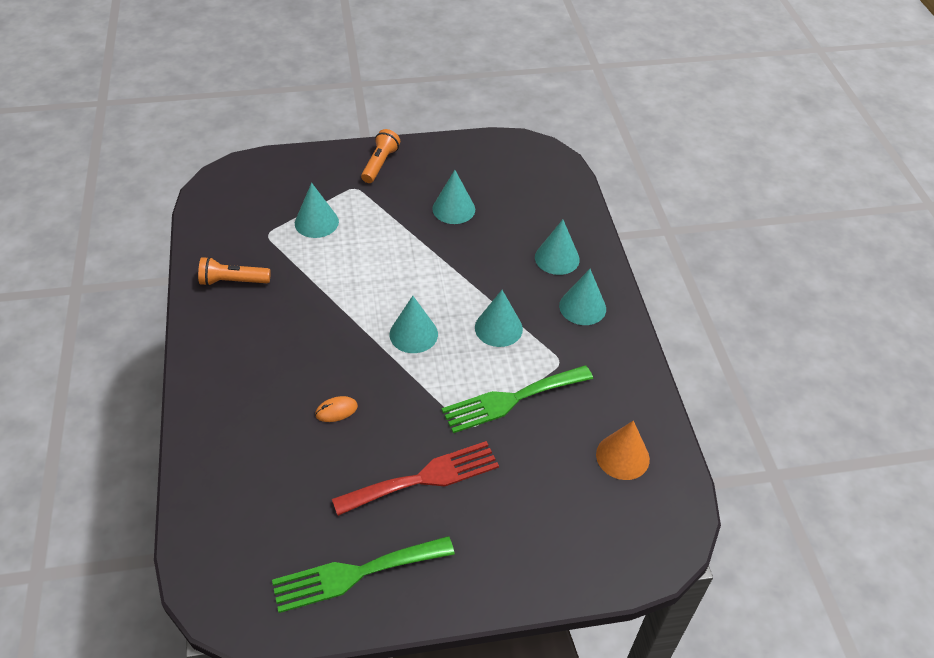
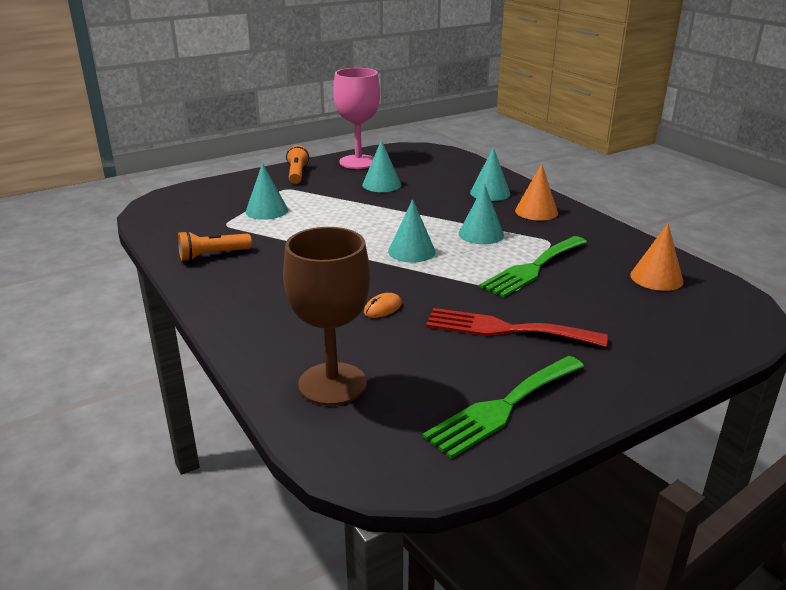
camera: 20 degrees left, 20 degrees down
red fork [332,441,499,516] -> red fork turned 120 degrees counterclockwise [426,308,608,347]
turquoise cone [559,269,606,325] -> orange cone [515,164,558,221]
none -> brown goblet [283,227,370,406]
none -> pink goblet [333,68,380,169]

